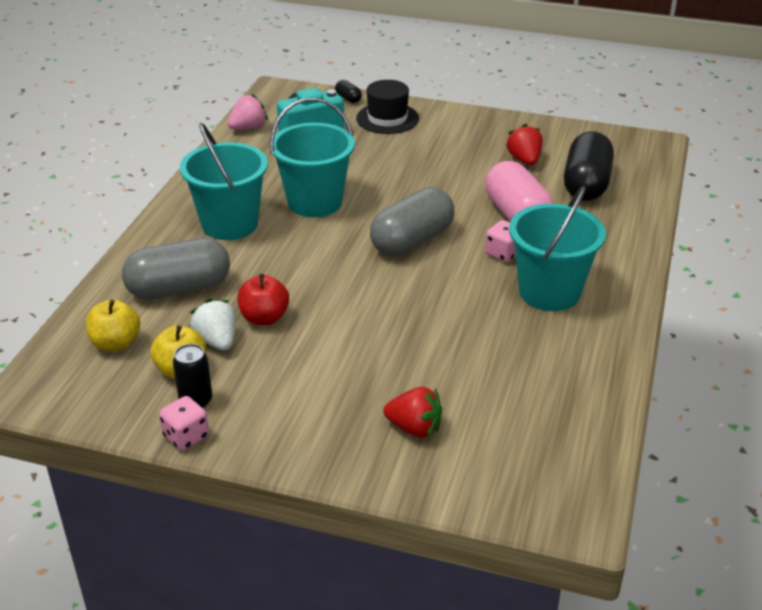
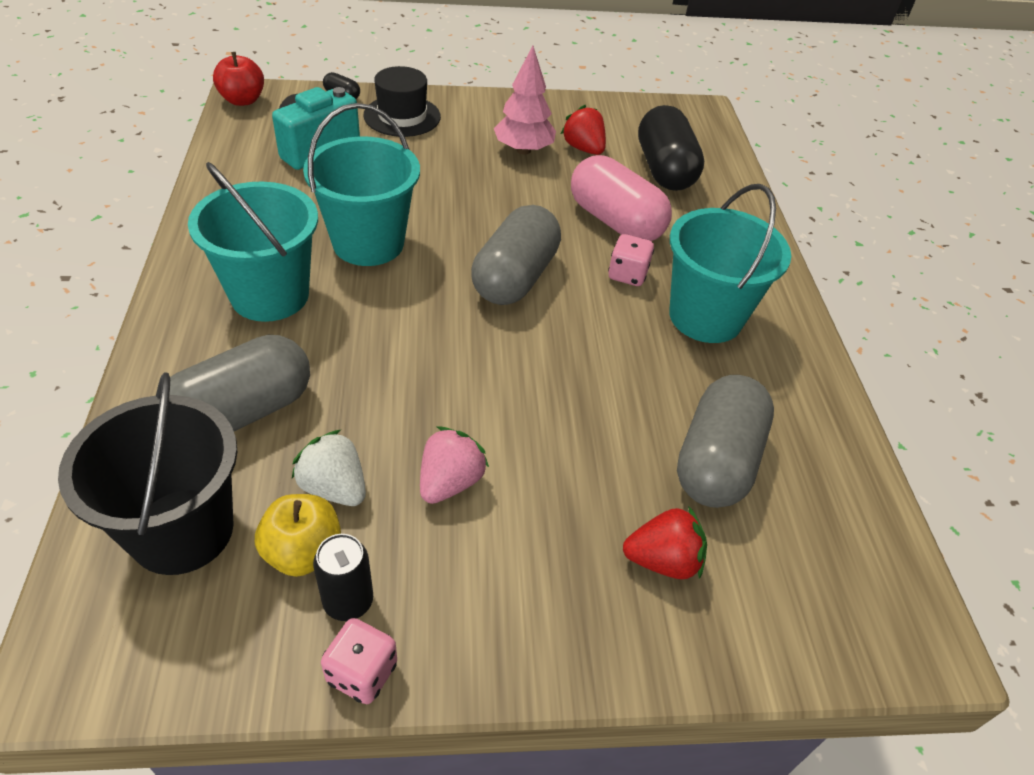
camera: 25 degrees left, 10 degrees up
yellow apple [86,299,140,351] -> black bucket [58,372,237,575]
pink strawberry [227,94,268,130] -> pink strawberry moved to [420,427,489,504]
red apple [237,274,289,325] -> red apple moved to [213,52,264,106]
none -> pink tree [494,46,556,155]
none -> grey capsule [677,375,774,508]

